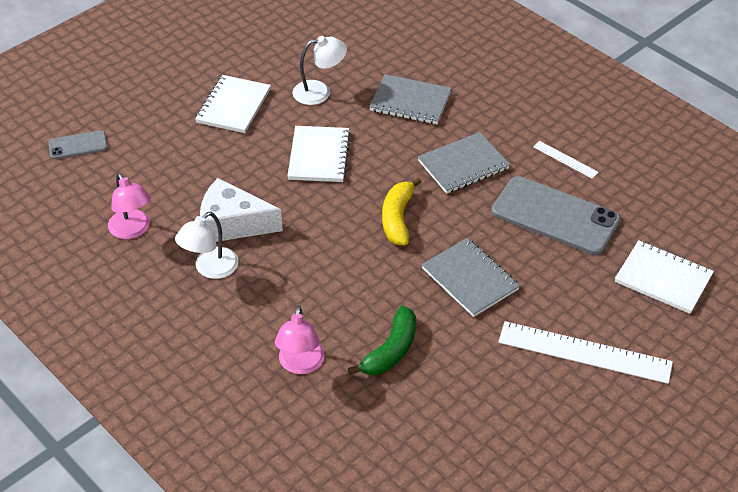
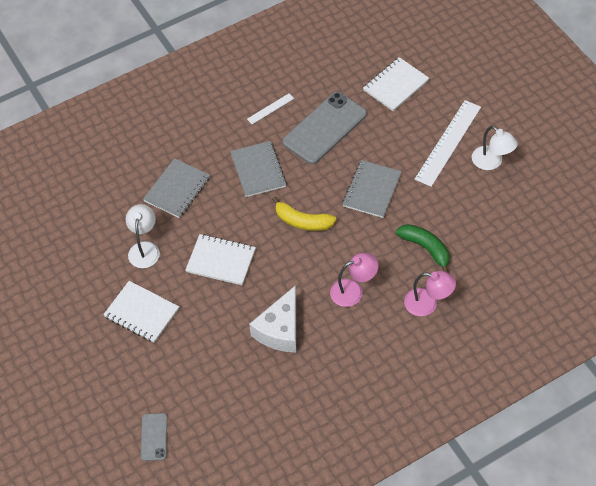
camera: 75 degrees left, 10 degrees up
pink lamp [108,173,151,239] -> pink lamp moved to [330,253,379,307]
white lamp [175,211,239,279] -> white lamp moved to [472,126,518,170]
grey notebook [422,238,520,317] -> grey notebook turned 45 degrees counterclockwise [343,160,402,218]

